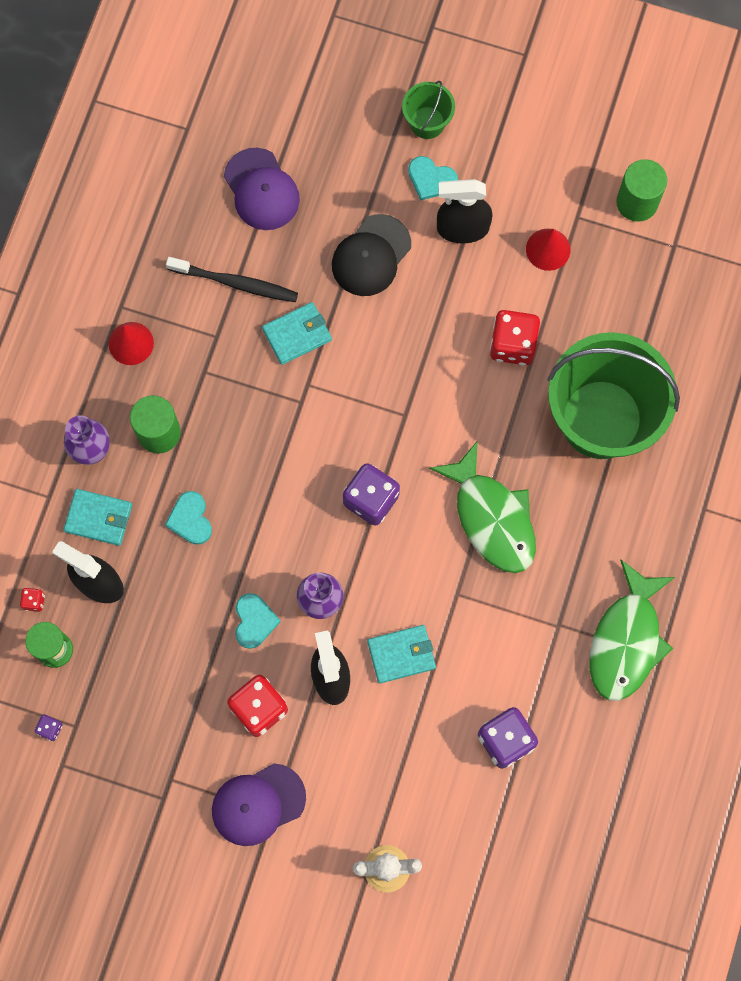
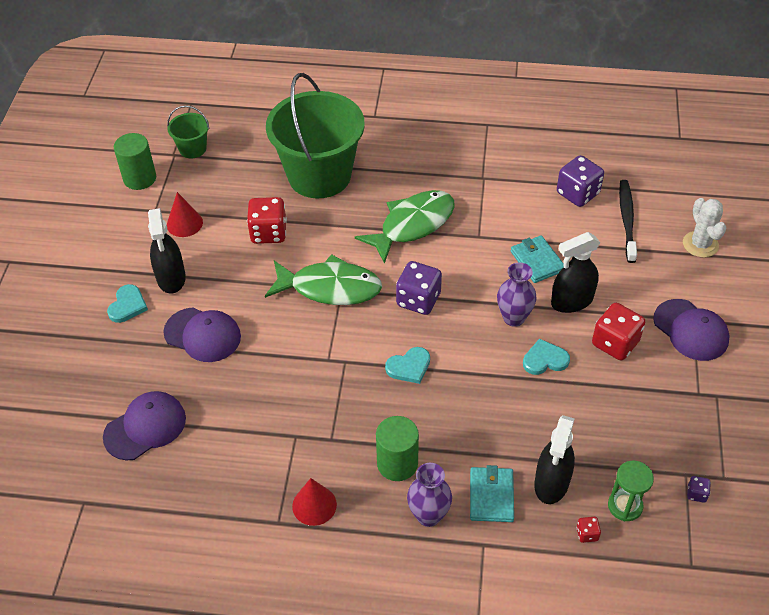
camera: 100 degrees left, 25 degrees down
turquoise heart [165,491,212,545] -> turquoise heart moved to [385,347,430,384]
black toothbrush [166,257,298,302] -> black toothbrush moved to [619,180,637,263]
turquoise wallet [262,302,332,365] -> none
black cap [332,214,411,296] -> purple cap [163,307,241,362]
green bucket [402,81,455,139] -> green bucket moved to [167,106,209,158]
green fish [590,560,675,701] -> green fish moved to [265,254,382,305]

